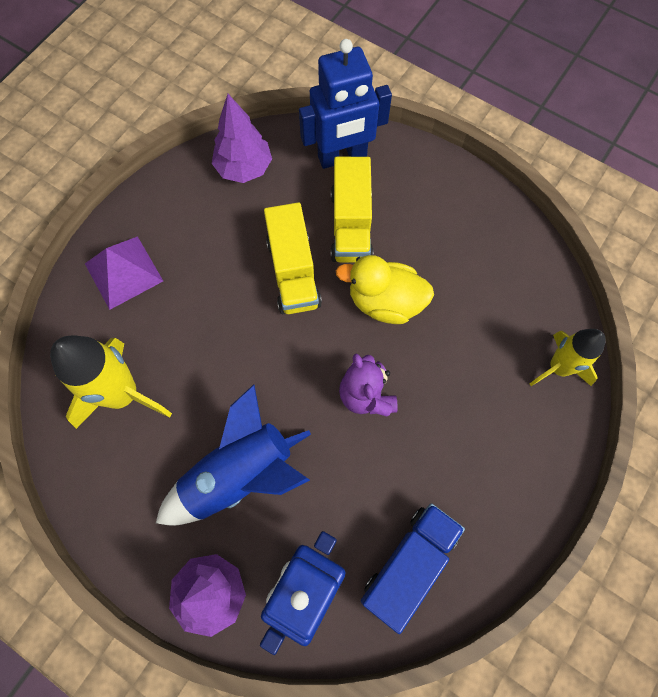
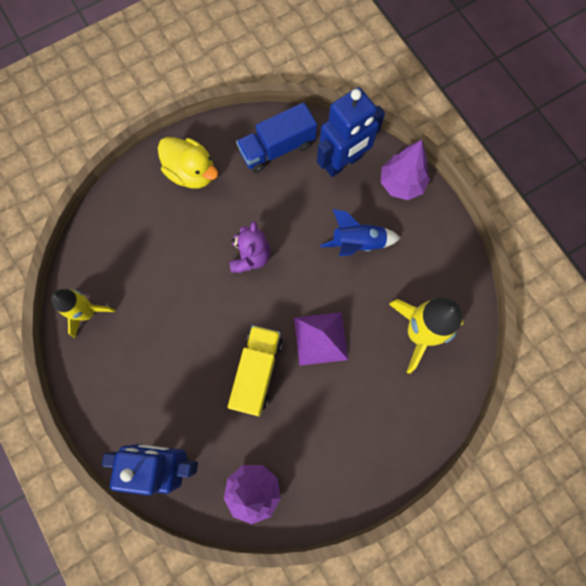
camera: 155 degrees left, 5 degrees up
purple pyramid [85,236,163,310] -> purple pyramid moved to [294,312,348,366]
blue rocket [156,384,311,525] -> blue rocket [320,209,400,256], size x0.66
yellow truck [331,157,373,263] -> none
yellow duck [336,255,434,324] -> yellow duck moved to [158,137,218,188]
yellow rocket [530,329,606,386] -> yellow rocket moved to [51,289,115,338]

